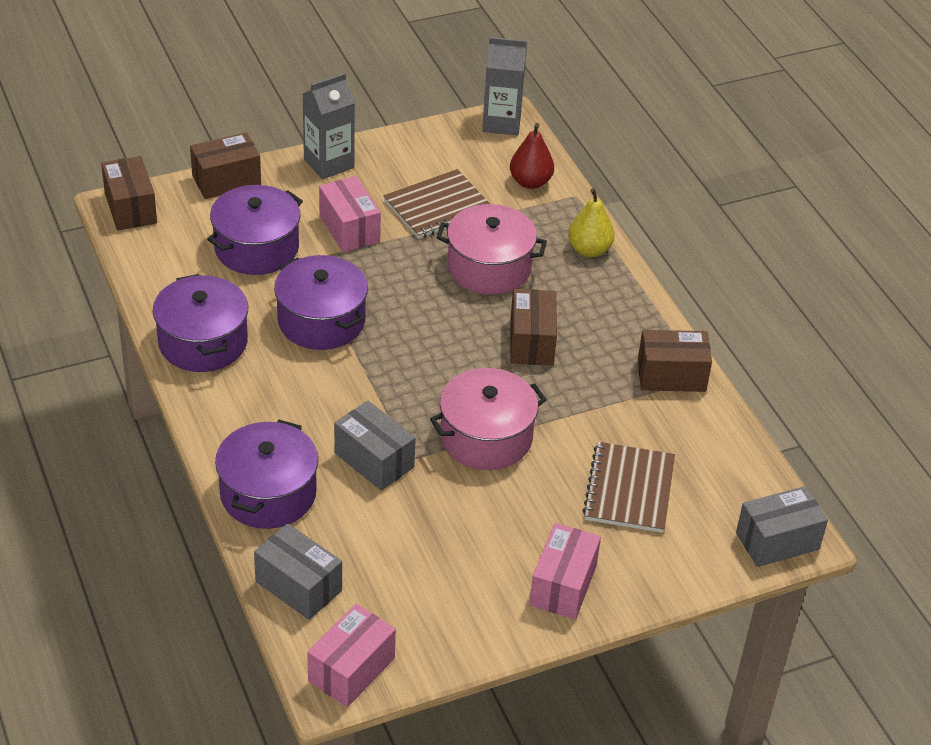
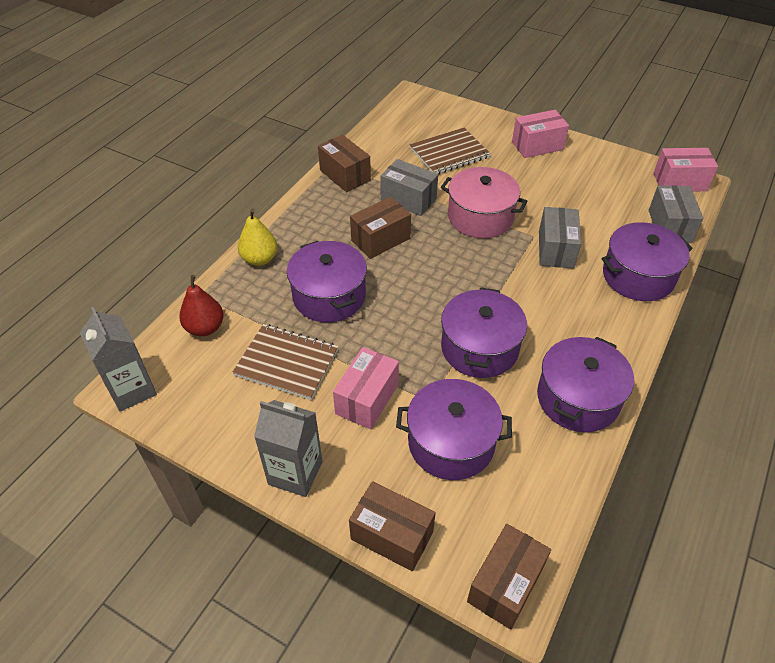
camera: 125 degrees left, 5 degrees up
pink pot [436,204,547,295] -> purple pot [287,241,367,322]
grey box [736,486,828,567] -> grey box moved to [380,159,438,216]

